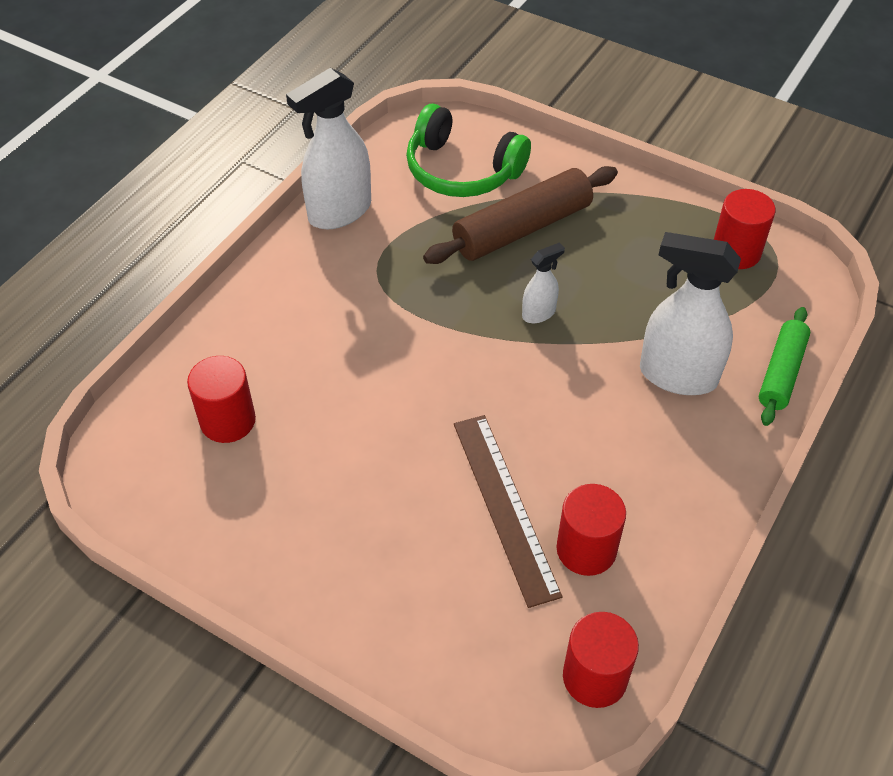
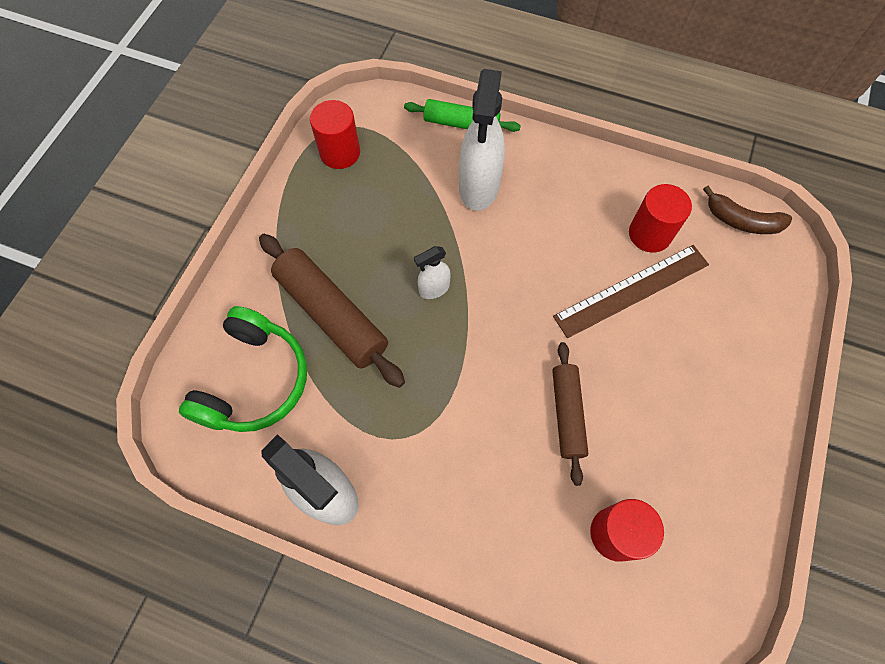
camera: 100 degrees left, 15 degrees up
white spray bottle [522,242,565,323] -> white spray bottle turned 75 degrees counterclockwise [414,246,451,299]
red cylinder [563,612,639,708] -> brown banana [703,186,792,234]
none -> brown rolling pin [552,342,588,486]

